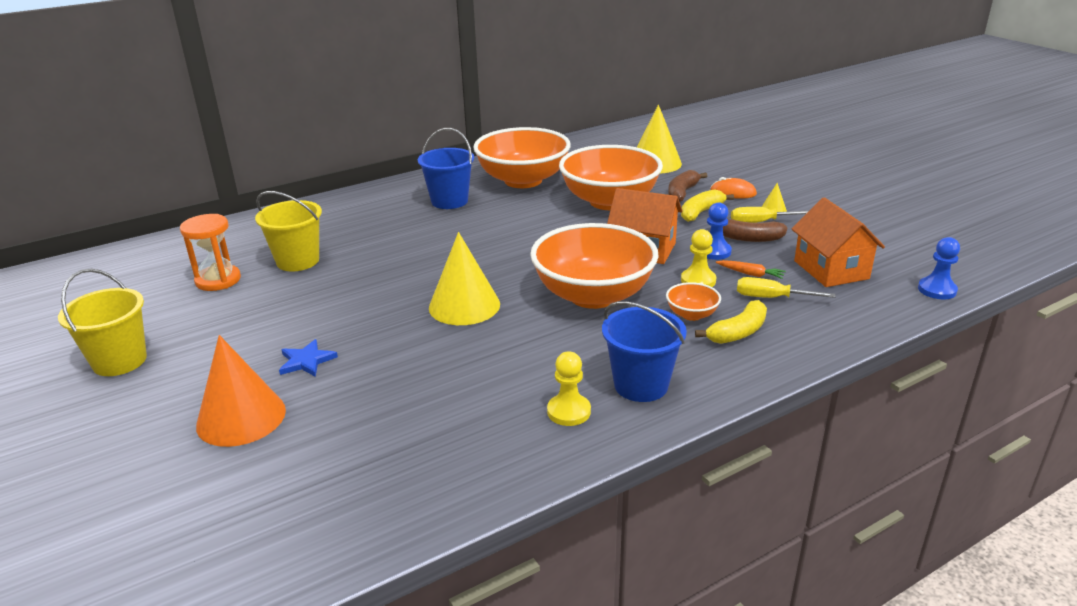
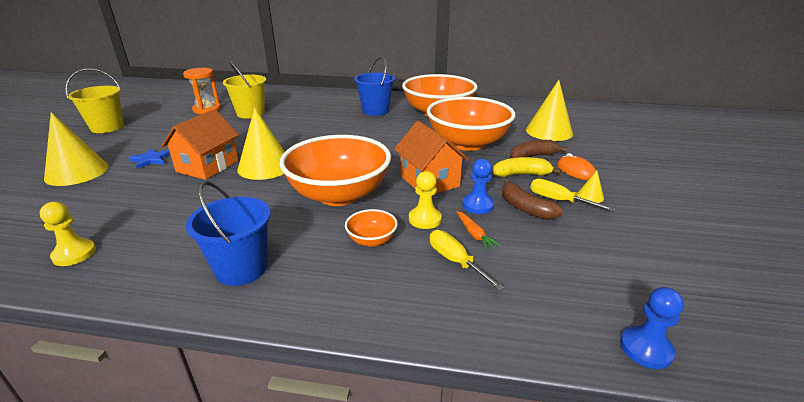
camera: 40 degrees right, 0 degrees up
orange cone [196,335,286,447] -> yellow cone [44,112,109,186]
yellow pawn [547,351,591,426] -> yellow pawn moved to [40,202,96,266]
yellow banana [695,300,767,344] -> none
orange house [792,197,885,287] -> orange house moved to [161,109,239,180]

